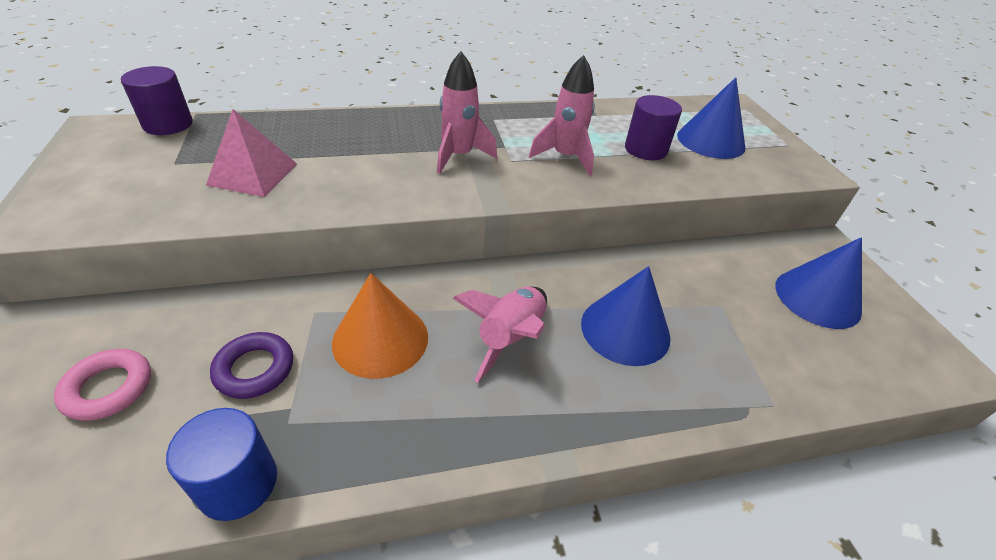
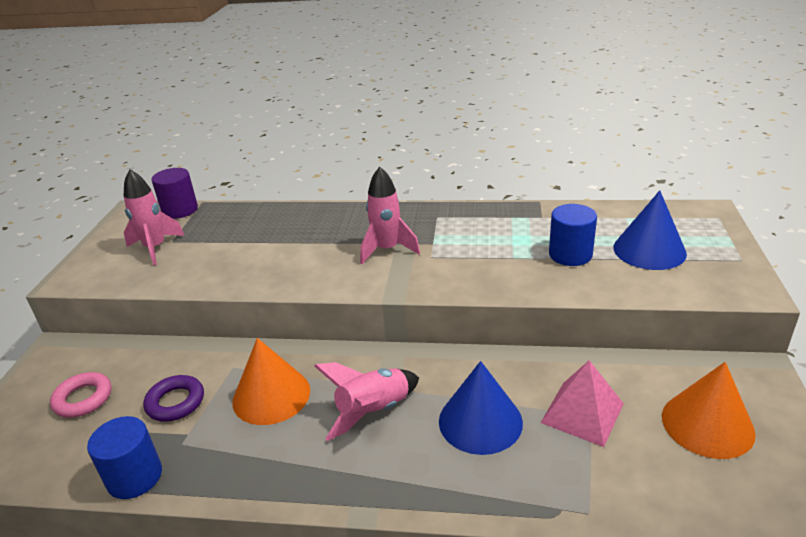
camera: 25 degrees right, 10 degrees down
pink pyramid [206,109,297,197] -> pink pyramid moved to [541,360,624,447]
pink rocket [529,55,595,176] -> pink rocket moved to [124,169,185,265]
purple cylinder [625,95,682,160] -> blue cylinder [549,204,597,266]
blue cone [776,237,862,329] -> orange cone [662,362,756,459]

